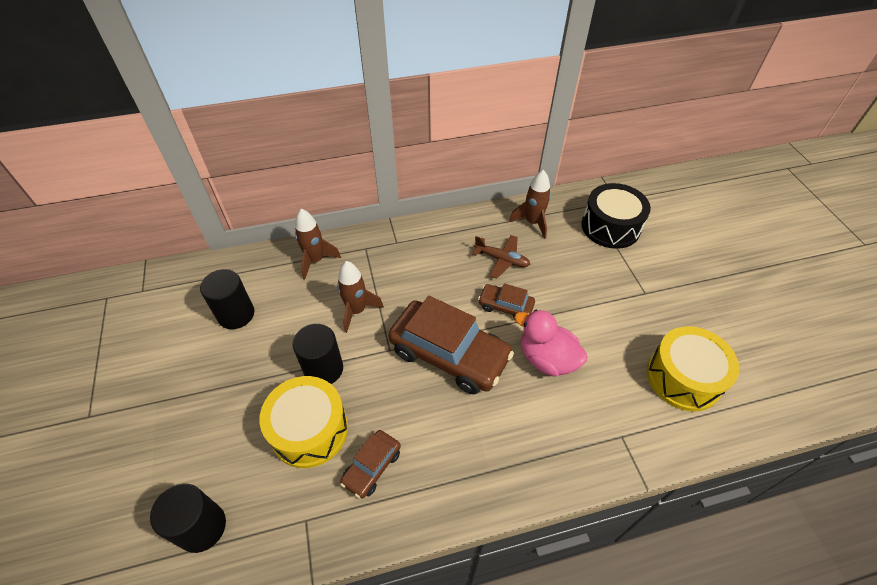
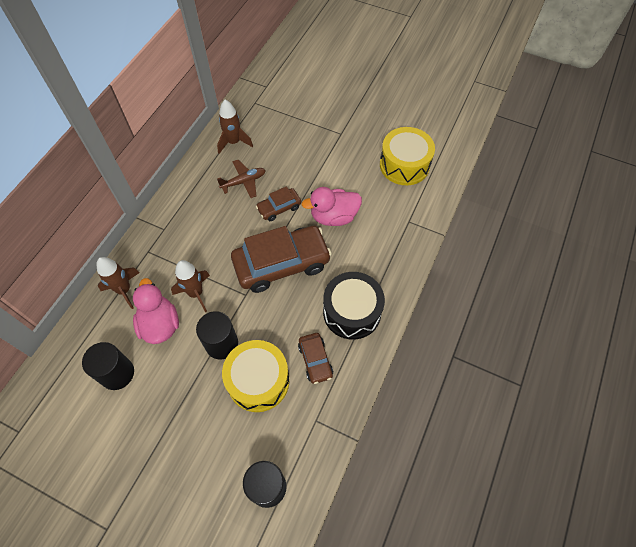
camera: 50 degrees left, 10 degrees up
black drum [582,183,651,249] -> black drum moved to [323,272,385,340]
none -> pink duck [133,278,179,344]

